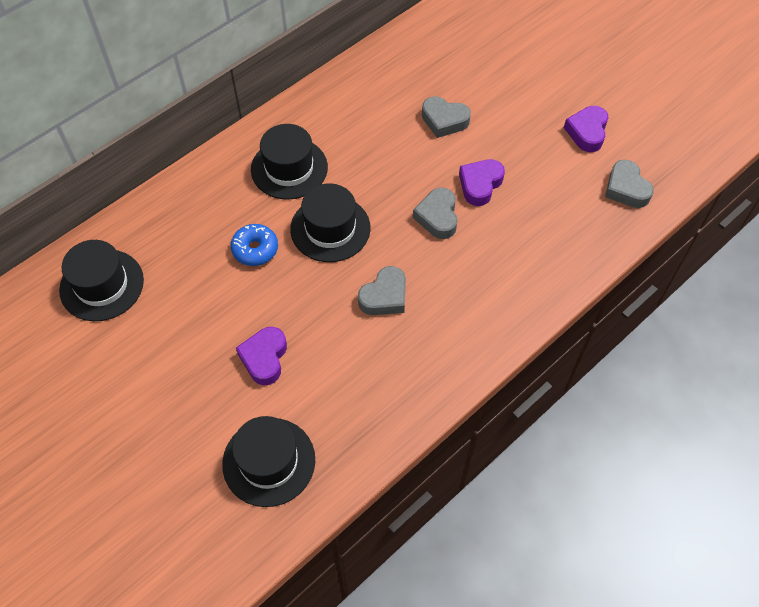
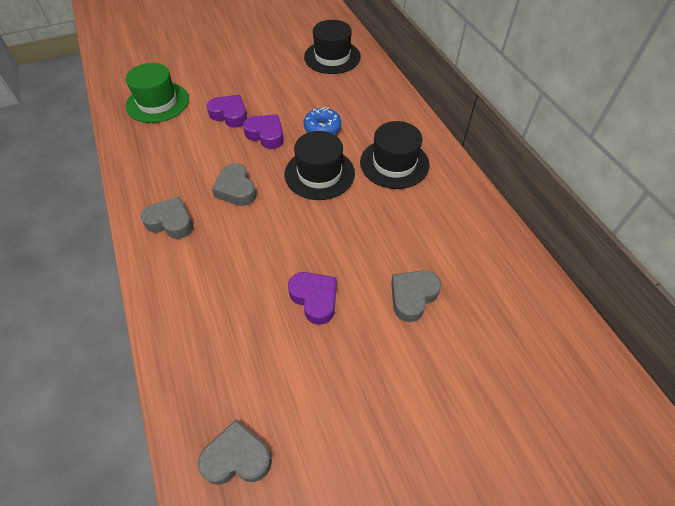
camera: 110 degrees right, 5 degrees down
black hat [222,416,315,507] -> green hat [125,63,189,123]
grey heart [413,188,458,239] -> grey heart moved to [140,196,193,239]
purple heart [564,106,609,152] -> purple heart moved to [243,115,284,149]

